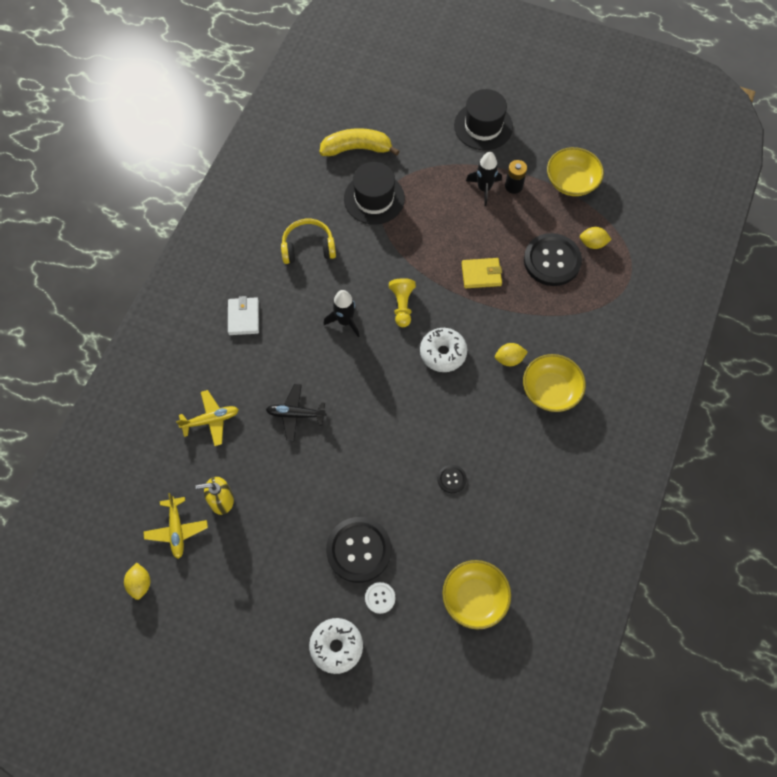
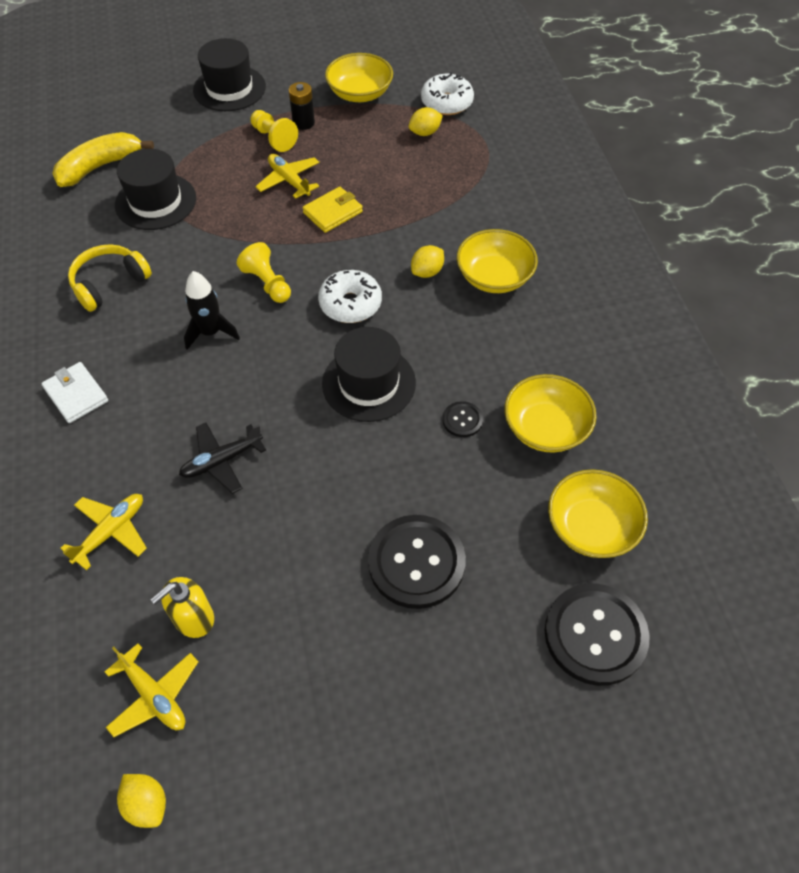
camera: 35 degrees left, 10 degrees down
white donut [309,618,363,674] -> white donut moved to [421,72,474,115]
white button [365,582,395,614] -> none
black rocket [466,152,502,206] -> yellow pawn [250,110,298,152]
black button [524,233,582,286] -> black button moved to [545,583,650,686]
none -> yellow plane [255,154,320,199]
none -> black hat [322,327,416,422]
none -> yellow bowl [504,374,597,453]

